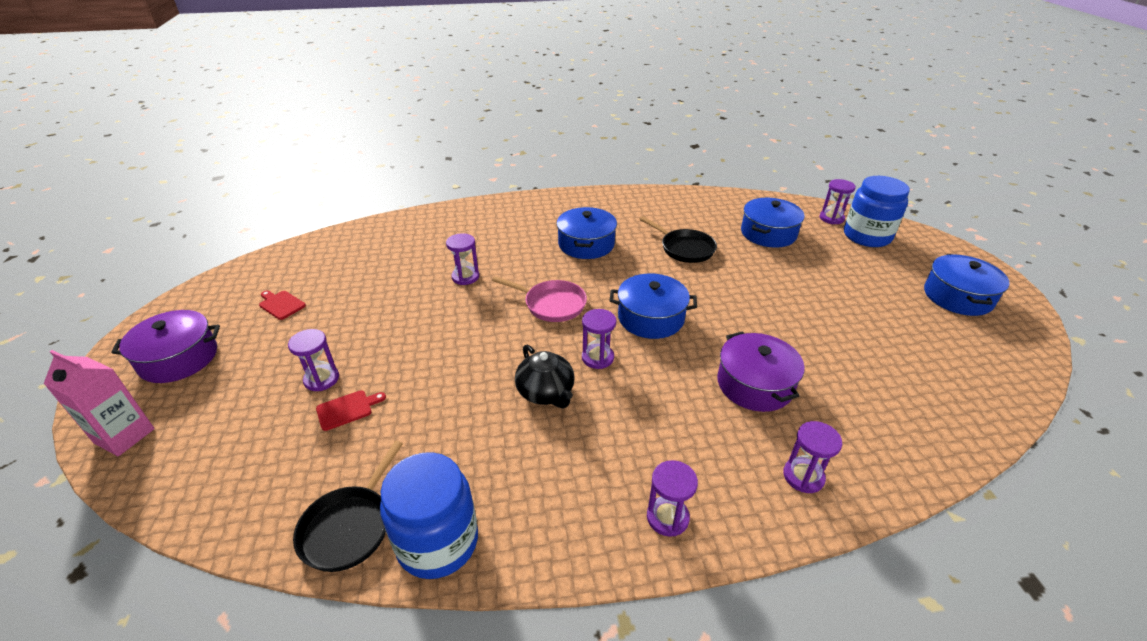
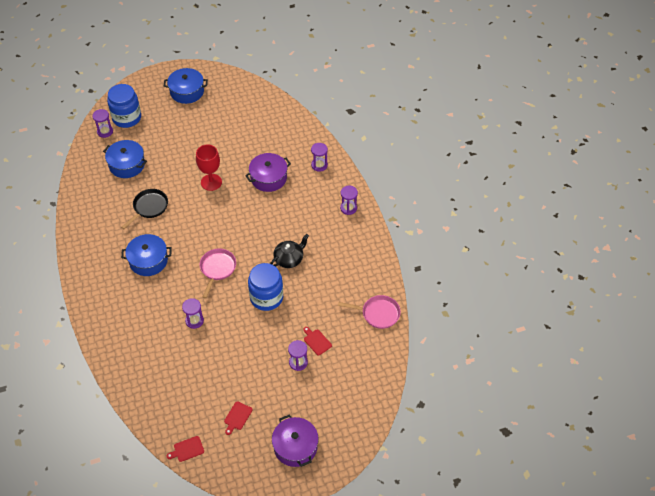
camera: 100 degrees left, 15 degrees up
pink carton [43,350,155,456] -> none
black pan [293,441,403,572] -> pink pan [338,295,401,329]
blue jar [380,452,478,579] -> blue jar moved to [248,263,283,311]
purple hourglass [582,309,616,369] -> none
blue pot [609,273,697,339] -> none
none -> red cutting board [166,436,204,462]
none -> red goblet [196,145,222,191]

